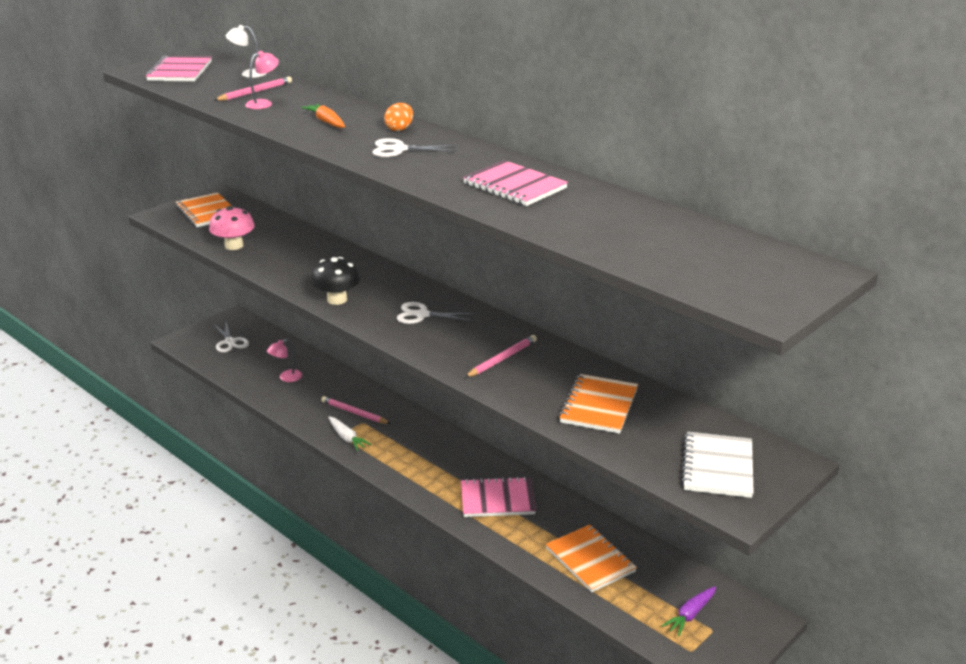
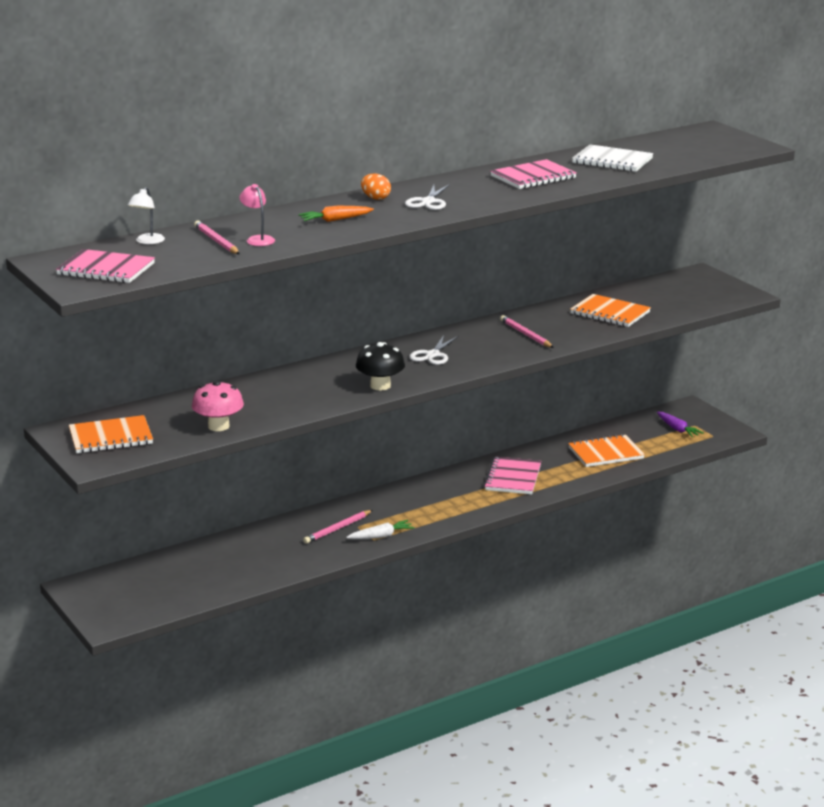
camera: 75 degrees left, 5 degrees down
white scissors [213,322,249,353] -> none
pink lamp [267,339,302,382] -> none
white notebook [681,432,754,498] -> white notebook moved to [572,144,653,172]

